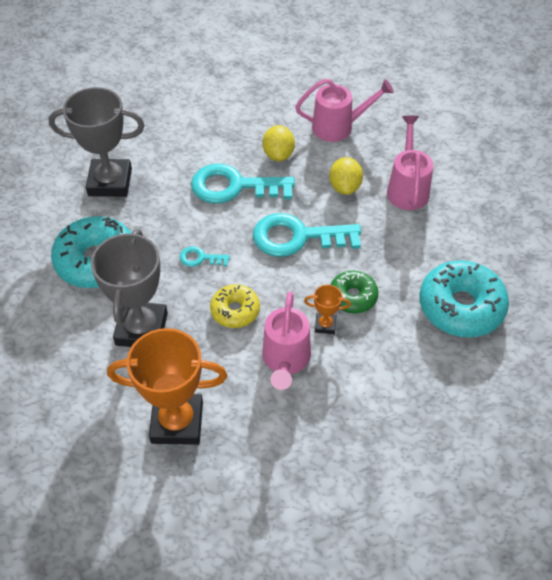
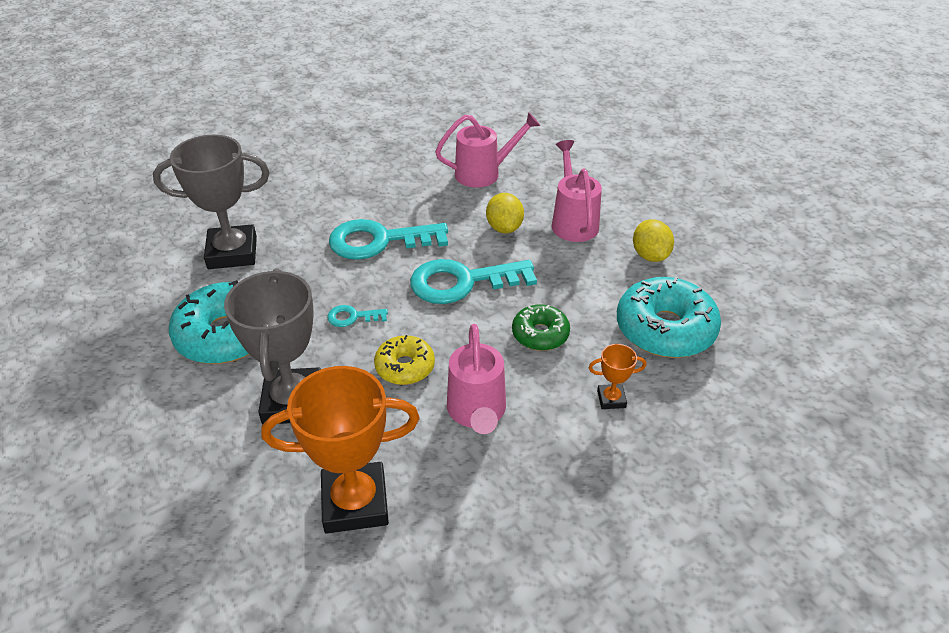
camera: 10 degrees left, 10 degrees down
yellow lemon [262,125,295,161] -> yellow lemon moved to [633,219,674,262]
orange trophy [304,285,351,334] -> orange trophy moved to [588,344,647,409]

